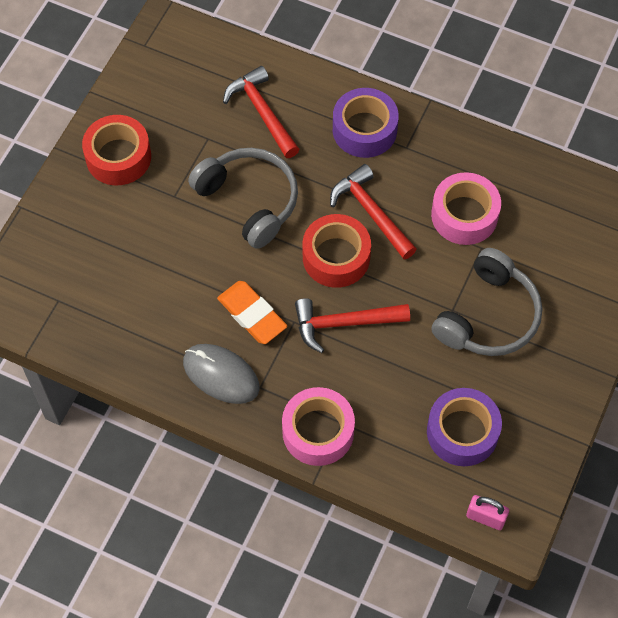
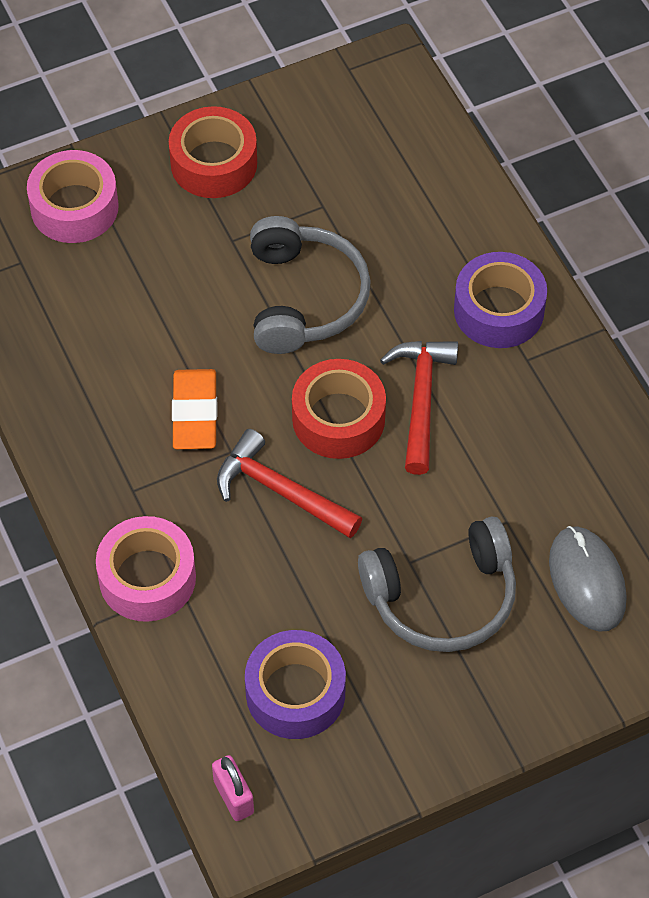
camera: 40 degrees right, 5 degrees down
grey mouse [183,344,260,404] -> grey mouse moved to [549,526,627,632]
red hammer [223,66,300,158] -> none
pink tape [431,172,501,245] -> pink tape moved to [27,150,119,243]

